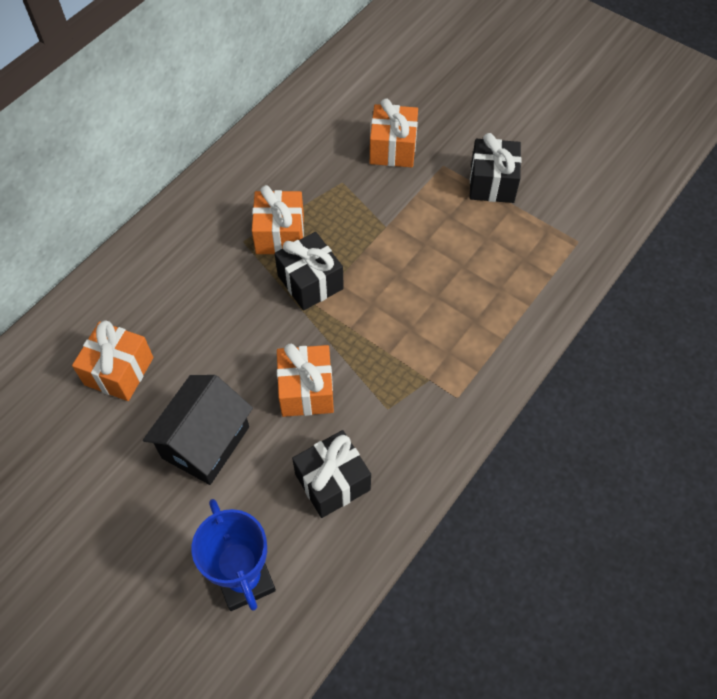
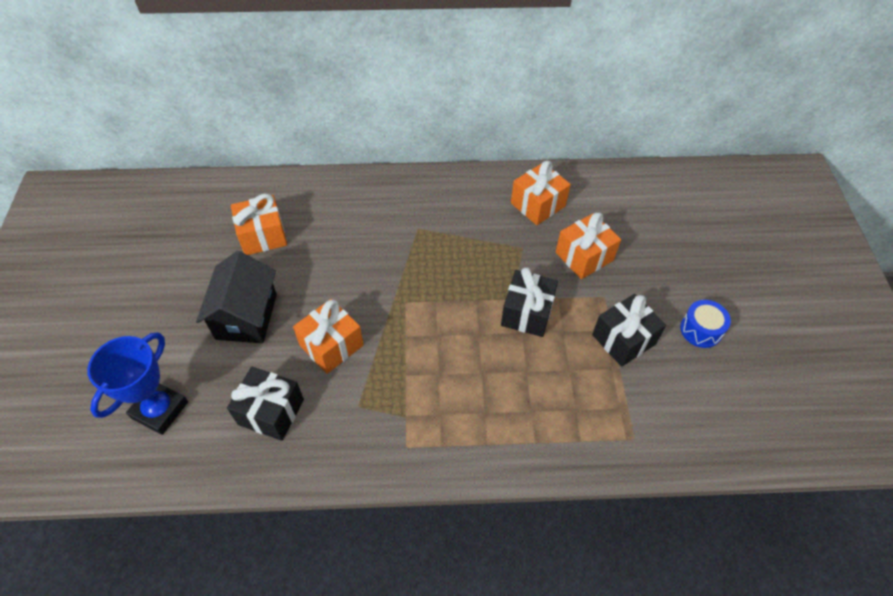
camera: 50 degrees right, 5 degrees down
black house [143,375,253,485] -> black house turned 75 degrees counterclockwise [196,251,277,343]
orange gift [252,185,304,254] -> orange gift moved to [511,161,571,225]
black gift [274,232,344,311] -> black gift moved to [501,267,558,337]
none -> blue drum [680,300,731,348]

